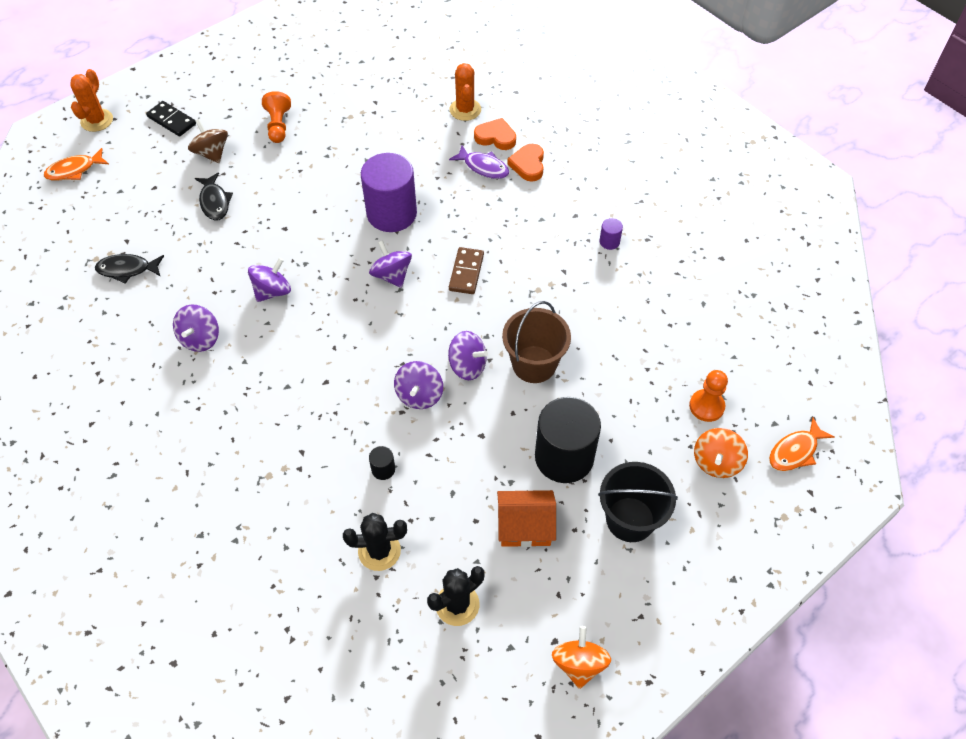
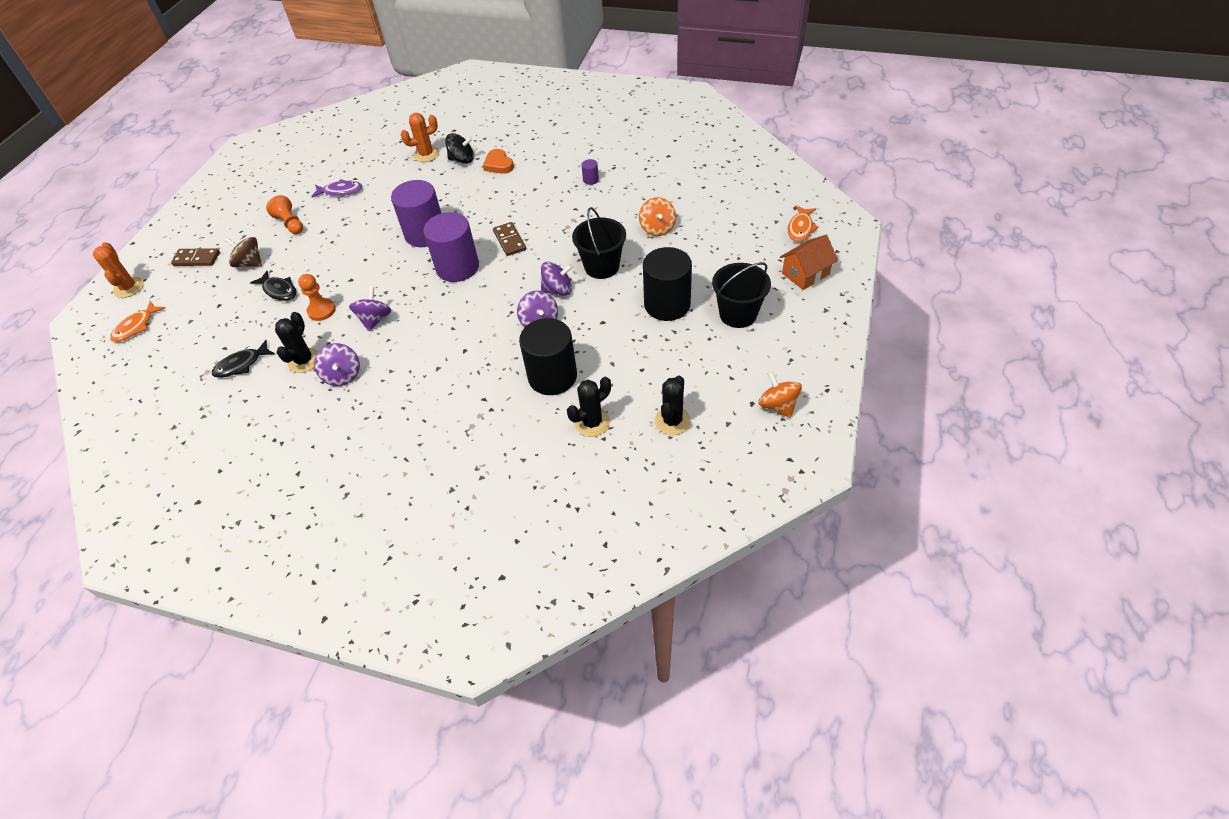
camera: 30 degrees left, 5 degrees down
black domino [146,101,196,137] -> brown domino [171,248,220,266]
purple spinning top [369,240,412,288] -> purple cylinder [423,212,479,282]
black cylinder [369,446,395,480] -> black cylinder [519,318,577,395], size x2.50
purple fish [449,145,509,179] -> purple fish moved to [311,179,362,197]
orange cactus [450,63,481,121] -> orange cactus turned 75 degrees counterclockwise [401,113,439,162]
orange heart [474,118,516,150] -> black spinning top [445,133,474,164]
orange house [497,490,556,547] -> orange house moved to [780,235,838,290]
brown bucket [502,301,571,383] -> black bucket [572,207,626,279]
orange pawn [689,370,728,422] -> orange pawn moved to [298,274,336,321]
orange spinning top [694,428,748,478] -> orange spinning top moved to [639,197,676,236]
none -> black cactus [275,312,318,373]

